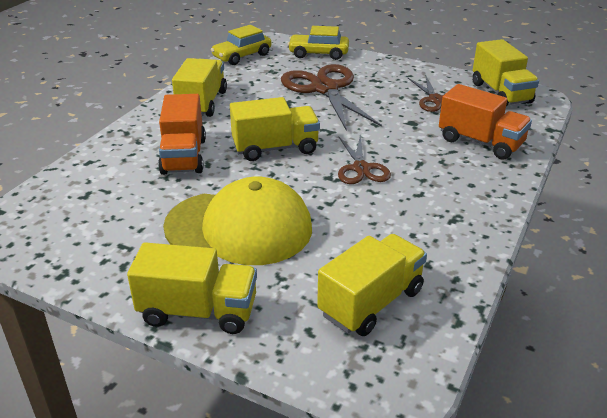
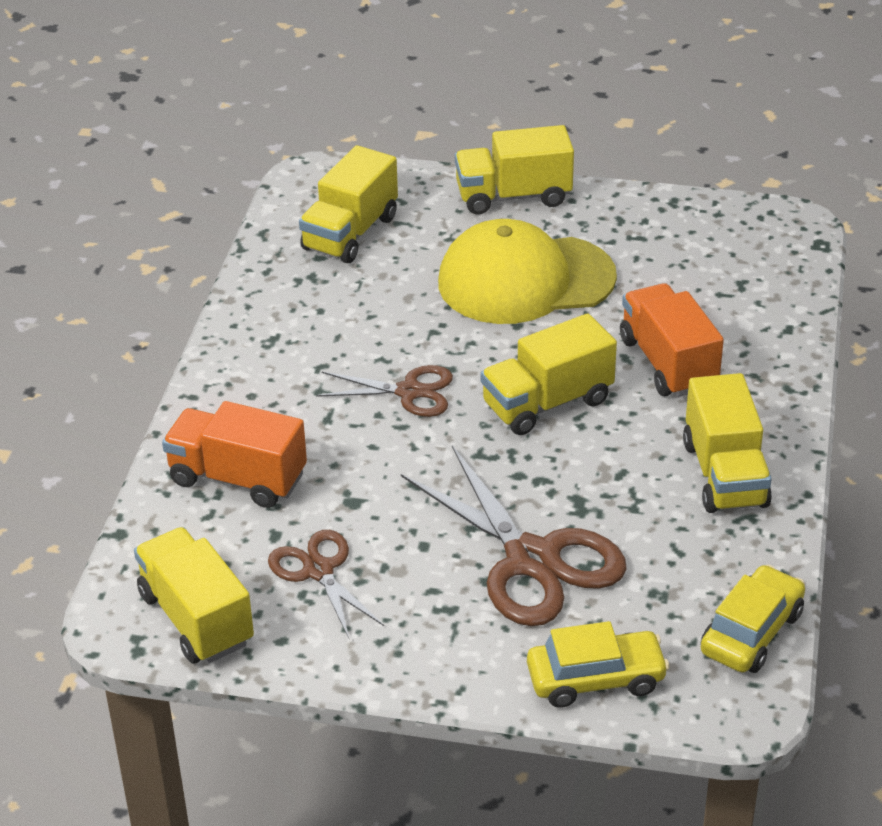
camera: 165 degrees right, 5 degrees up
brown scissors [338,134,391,184] -> brown scissors turned 120 degrees clockwise [316,365,453,417]

